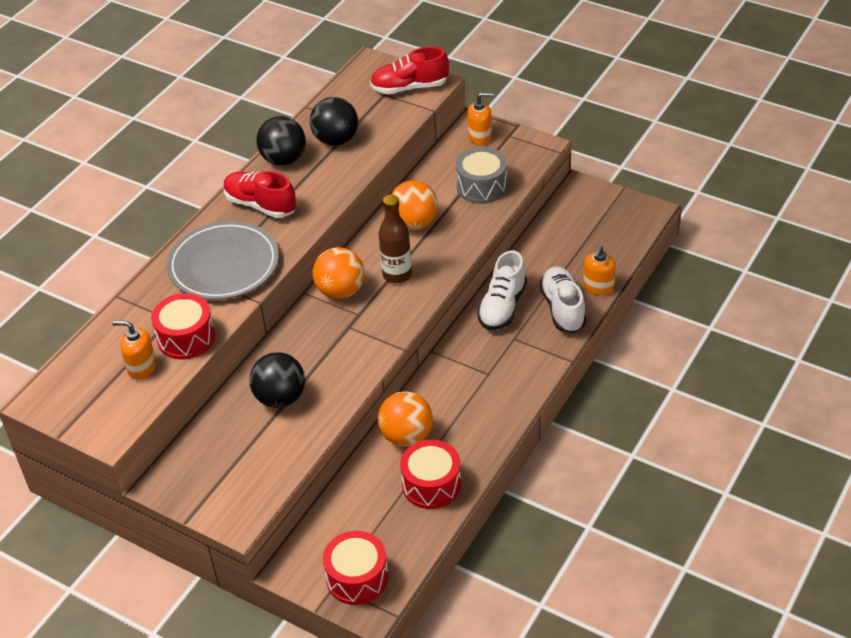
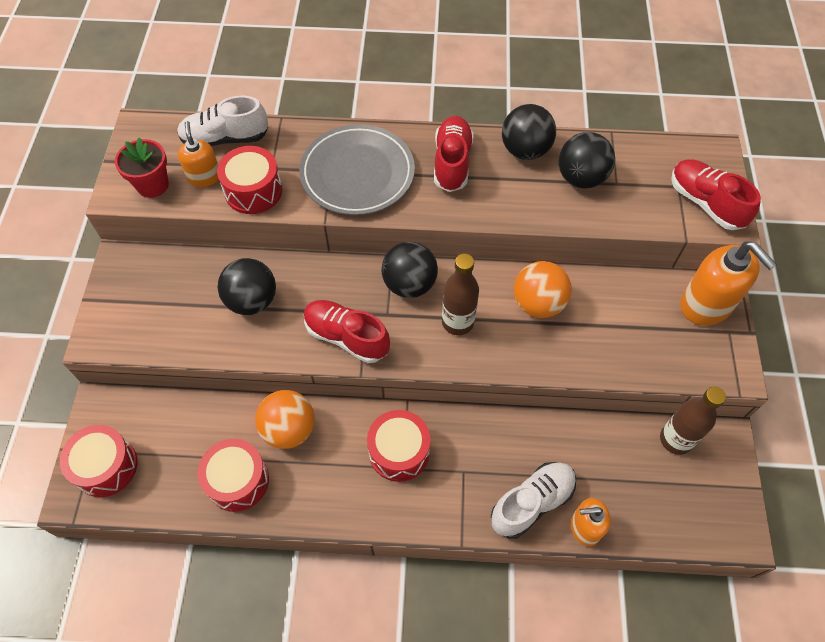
camera: 60 degrees right, 15 degrees up
orange ball [313,247,364,299] -> black ball [382,242,438,298]
grey drum [456,147,507,204] -> none
orange soap dispenser [467,92,494,145] -> orange soap dispenser [680,241,777,326], size x1.71
white shoe [477,250,527,330] -> white shoe moved to [177,96,268,146]
none -> red flower pot [115,138,169,198]
none -> red shoe [304,300,390,363]
none -> red drum [367,410,430,482]
none -> brown bottle [660,387,726,455]

